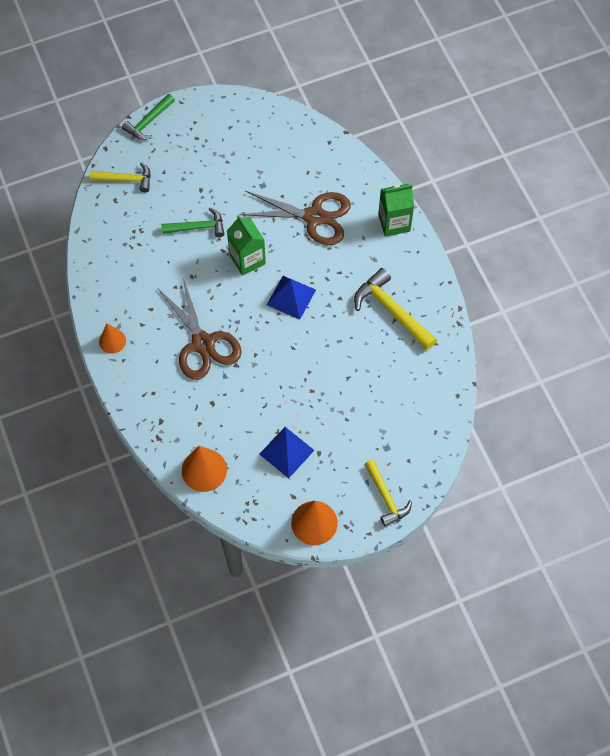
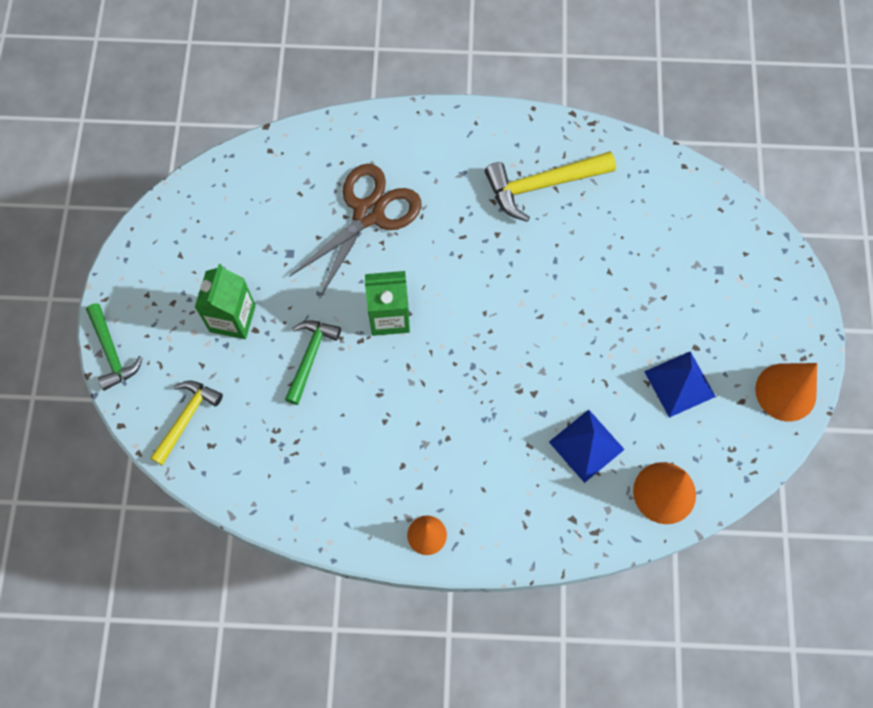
camera: 65 degrees left, 5 degrees up
brown scissors [158,278,242,380] -> none
blue pyramid [267,276,316,320] -> blue pyramid moved to [549,410,625,483]
yellow hammer [364,460,412,527] -> none
green carton [378,184,414,237] -> green carton moved to [195,264,256,339]

